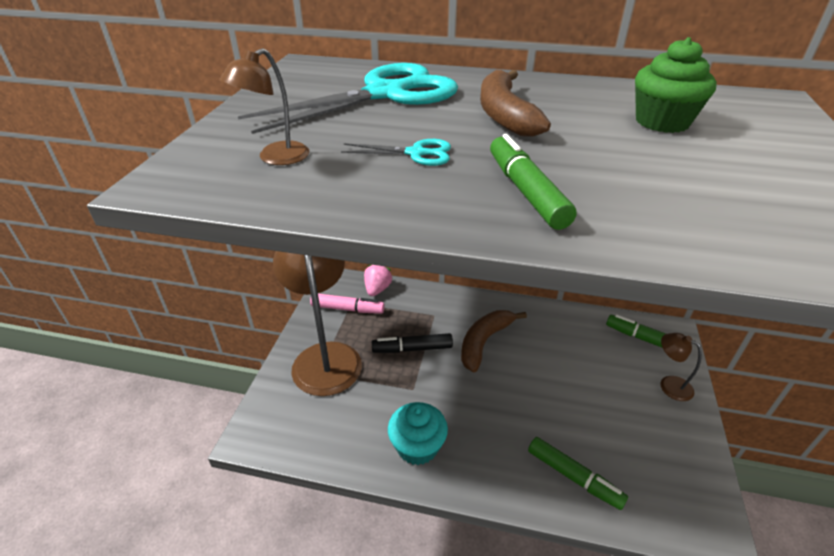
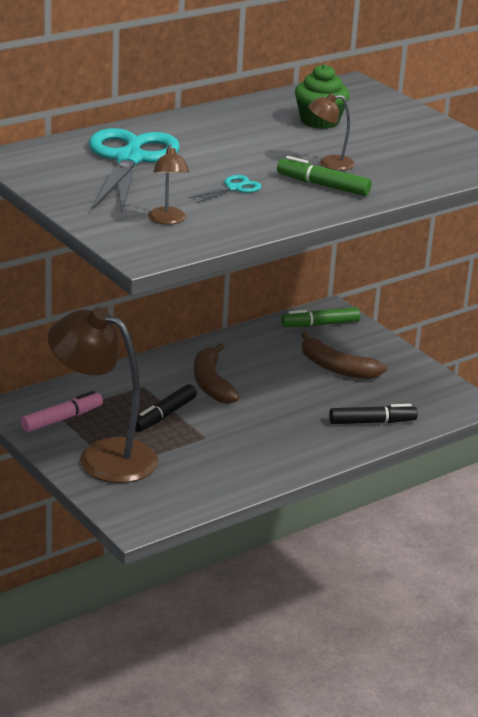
camera: 50 degrees left, 10 degrees down
pink strawberry [364,265,392,296] -> none
turquoise cupcake [388,402,448,465] -> none
brown banana [480,70,551,137] -> brown banana moved to [301,332,387,379]
green marker [528,437,628,510] -> black marker [329,404,418,424]
brown lamp [661,333,702,401] -> brown lamp moved to [308,93,355,170]

